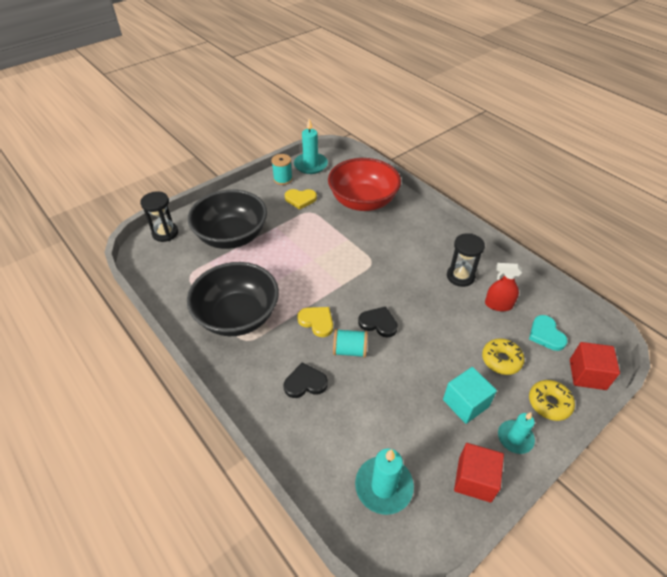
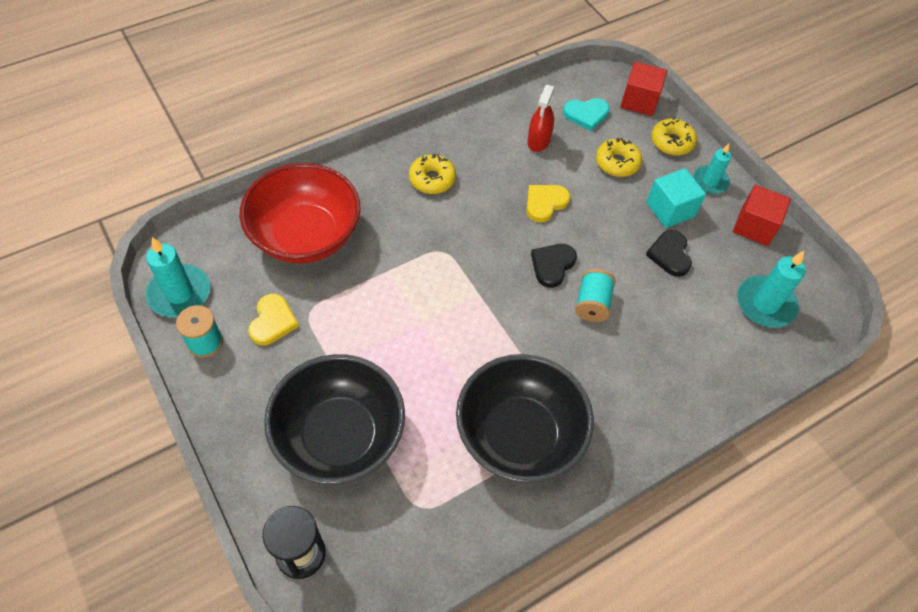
camera: 85 degrees left, 10 degrees up
black heart [283,363,328,398] -> black heart moved to [646,230,692,277]
yellow heart [297,307,333,337] -> yellow heart moved to [526,185,570,223]
black hourglass [447,233,485,287] -> none
none -> yellow donut [409,154,456,194]

